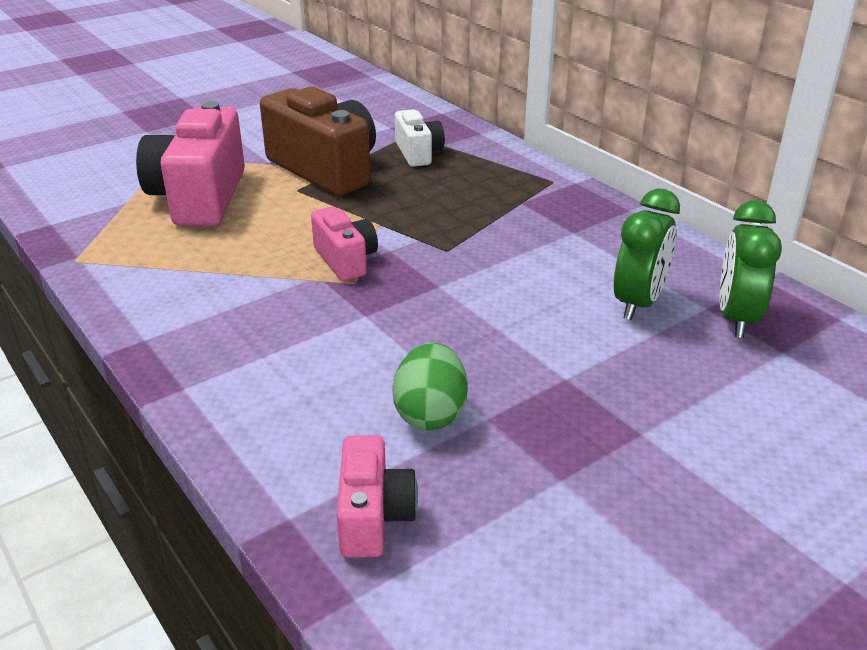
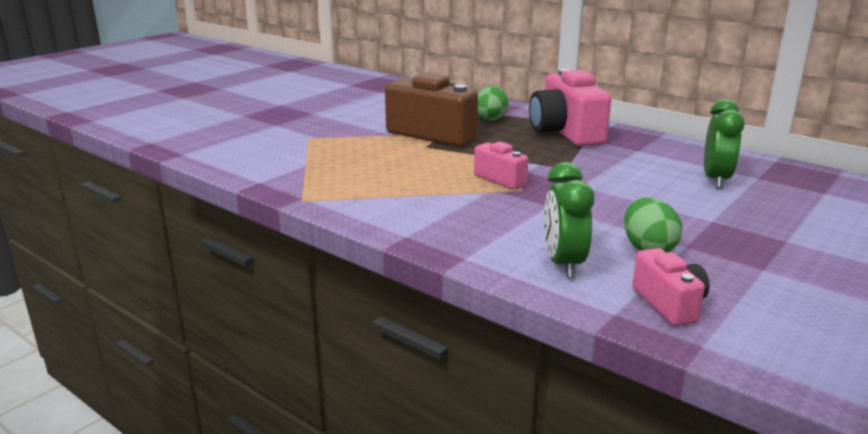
camera: 15 degrees left, 10 degrees down
pink camera [136,101,245,226] -> pink camera moved to [529,69,611,146]
white camera [395,109,445,167] -> green egg [478,86,509,121]
green clock [719,200,782,338] -> green clock moved to [544,162,594,278]

